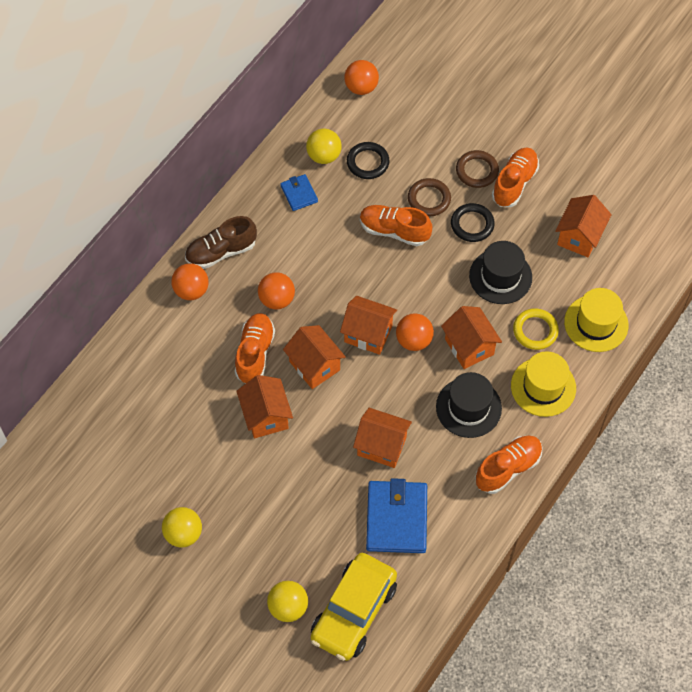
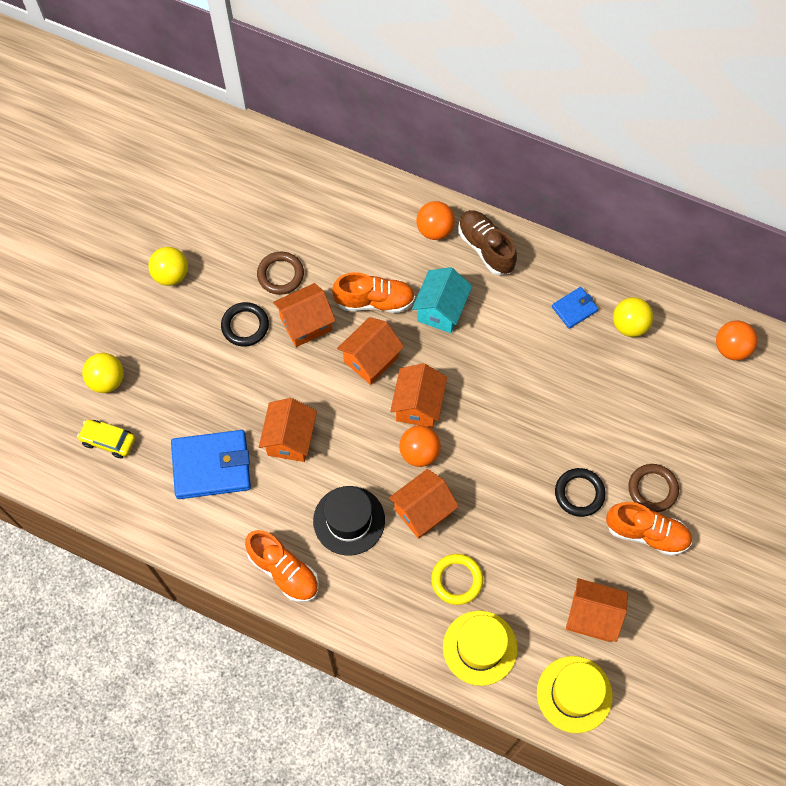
camera: 80 degrees right, 5 degrees up
orange ball [258,272,295,309] -> turquoise house [412,267,472,333]
yellow car [311,553,397,661] -> yellow car [77,420,135,459], size x0.51
black ring [347,142,389,179] -> black ring moved to [221,302,269,347]
orange shoe [360,205,432,246] -> none
brown ring [408,178,451,216] -> brown ring moved to [257,252,304,295]
black hat [469,241,532,304] -> none
yellow hat [511,352,576,417] -> yellow hat moved to [537,656,613,733]

